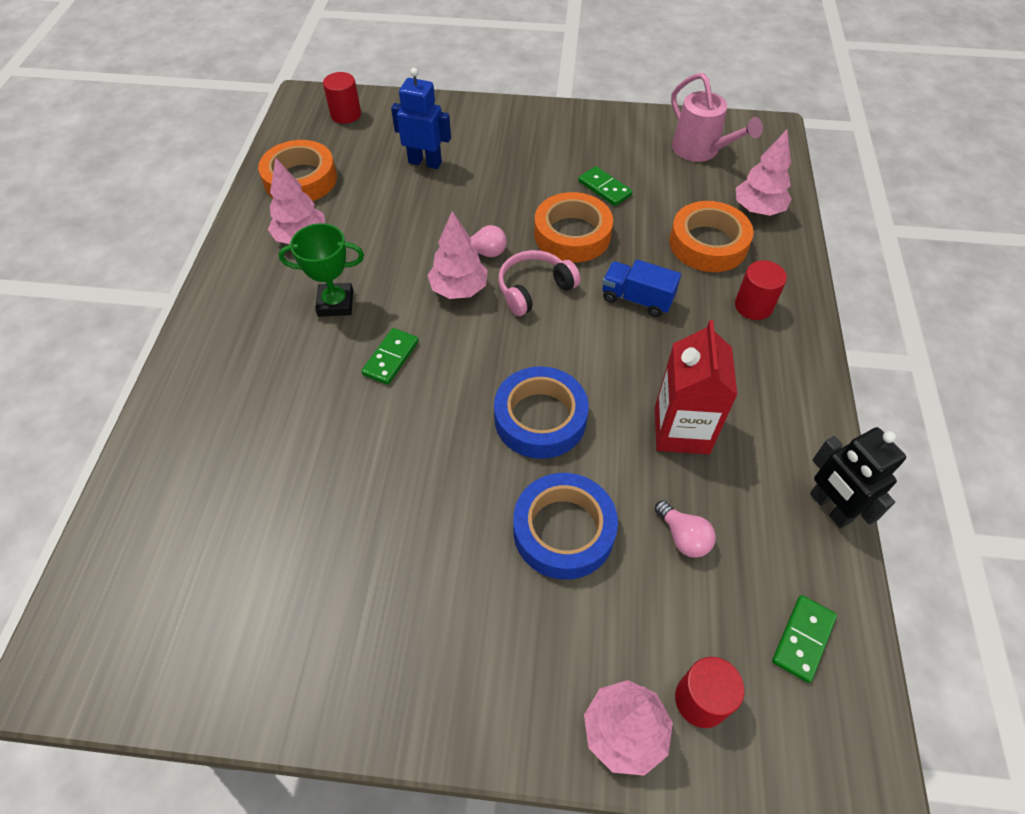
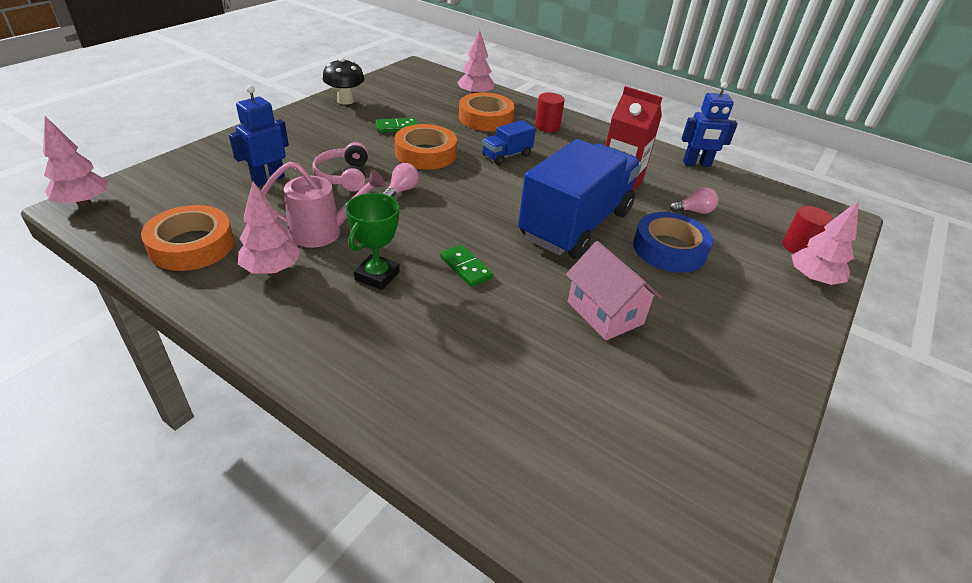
camera: 65 degrees left, 15 degrees down
red cylinder [323,72,361,124] -> none
pink tree [428,211,488,299] -> pink tree moved to [43,116,108,206]
blue tape [494,366,589,459] -> blue truck [518,139,642,259]
pink headphones [498,250,581,316] -> pink headphones moved to [313,142,368,192]
pink watering can [671,73,763,162] -> pink watering can moved to [261,161,385,248]
green domino [772,595,837,683] -> none
black robot [810,427,906,528] -> blue robot [682,82,738,167]
none -> black mushroom [323,58,364,105]
none -> pink house [566,241,661,340]

